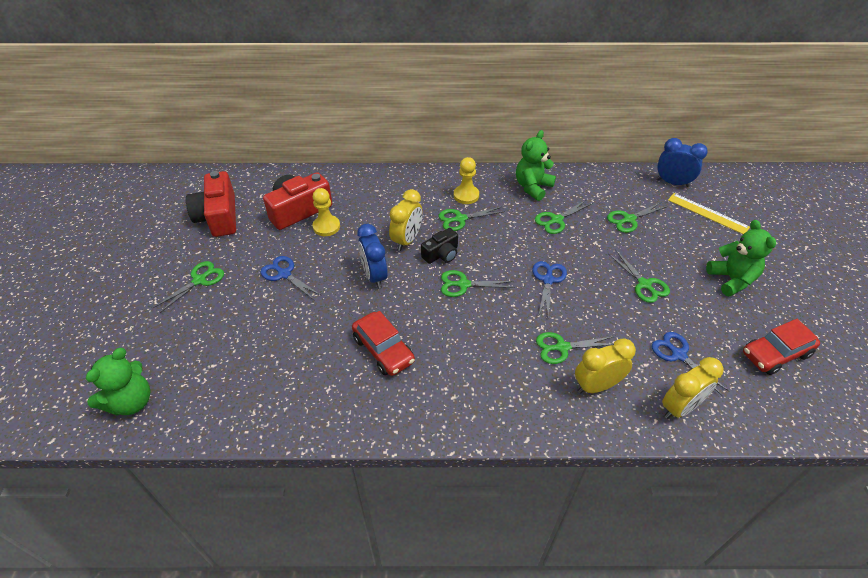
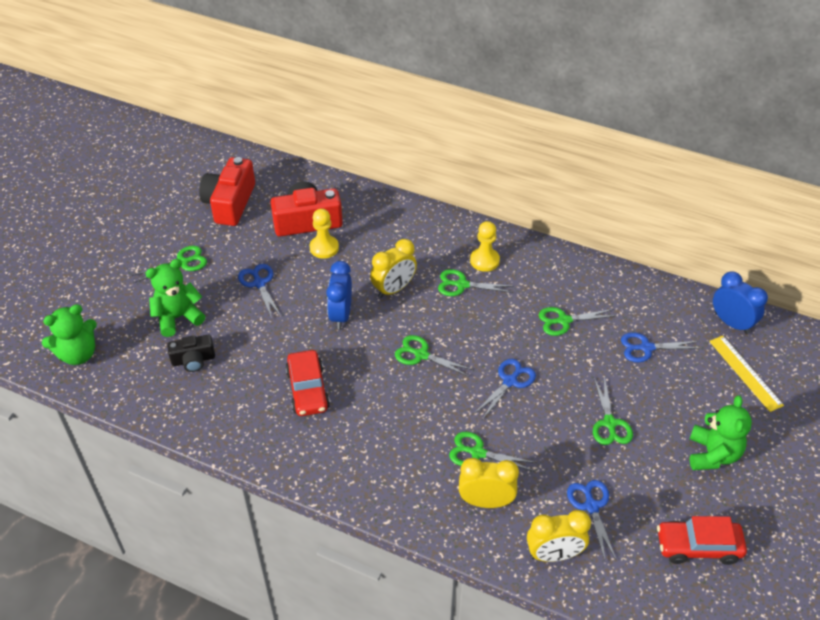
camera: 25 degrees right, 0 degrees up
black camera [421,228,458,264] -> black camera moved to [167,335,215,372]
green teddy bear [516,130,556,201] -> green teddy bear moved to [145,259,205,337]
green scissors [607,202,668,233] -> blue scissors [621,332,702,362]

